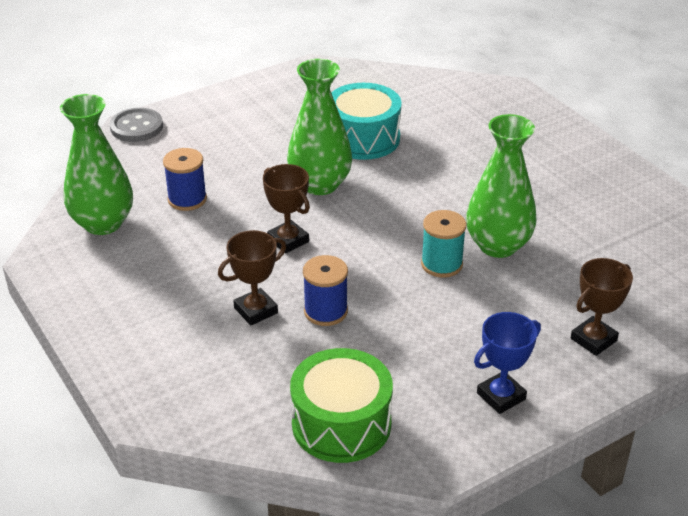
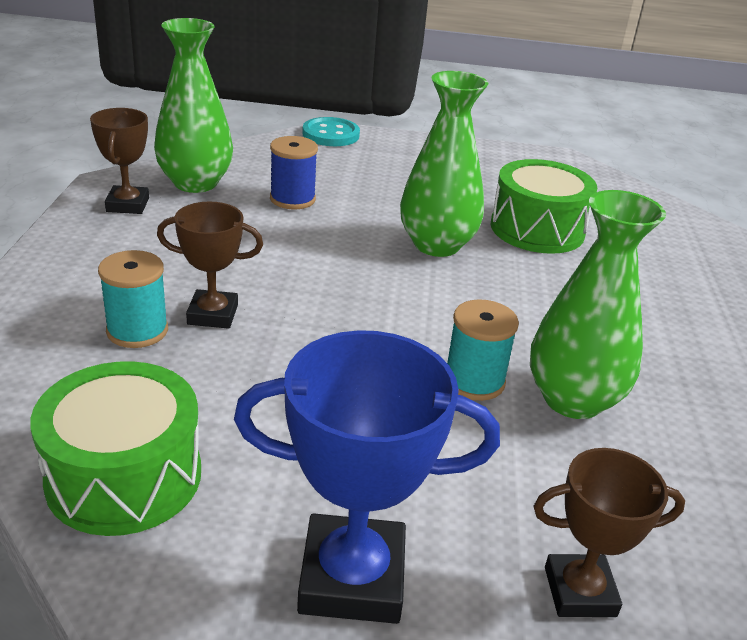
camera: 35 degrees right, 5 degrees down
grey button [110,108,163,142] -> turquoise button [302,117,360,146]
brown trophy [263,164,310,254] -> brown trophy moved to [90,108,149,214]
blue spool [303,255,348,326] -> none
turquoise drum [331,83,401,160] -> green drum [491,159,597,254]
blue trophy [474,312,541,414] -> blue trophy [234,330,500,624], size x1.62
none -> turquoise spool [98,250,168,348]

